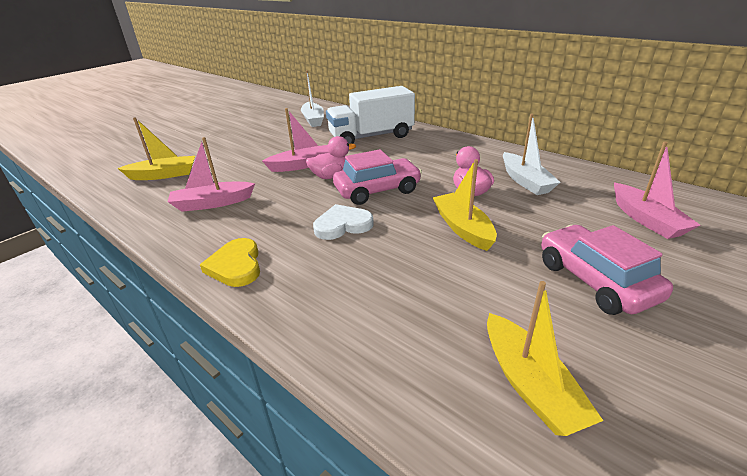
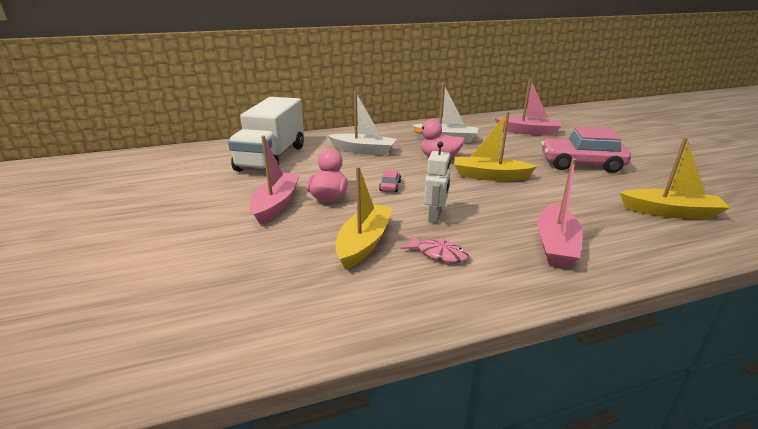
camera: 60 degrees left, 5 degrees down
yellow boat [117,117,195,180] -> yellow boat moved to [336,166,393,270]
pink boat [168,137,255,212] -> pink boat moved to [537,158,583,268]
yellow heart [200,238,260,287] -> none
white boat [301,70,324,127] -> white boat moved to [328,92,397,156]
white heart [313,204,374,240] -> white robot [424,141,451,223]
pink car [333,149,422,205] -> pink car [379,170,401,192], size x0.41
none -> pink fish [400,235,469,263]

